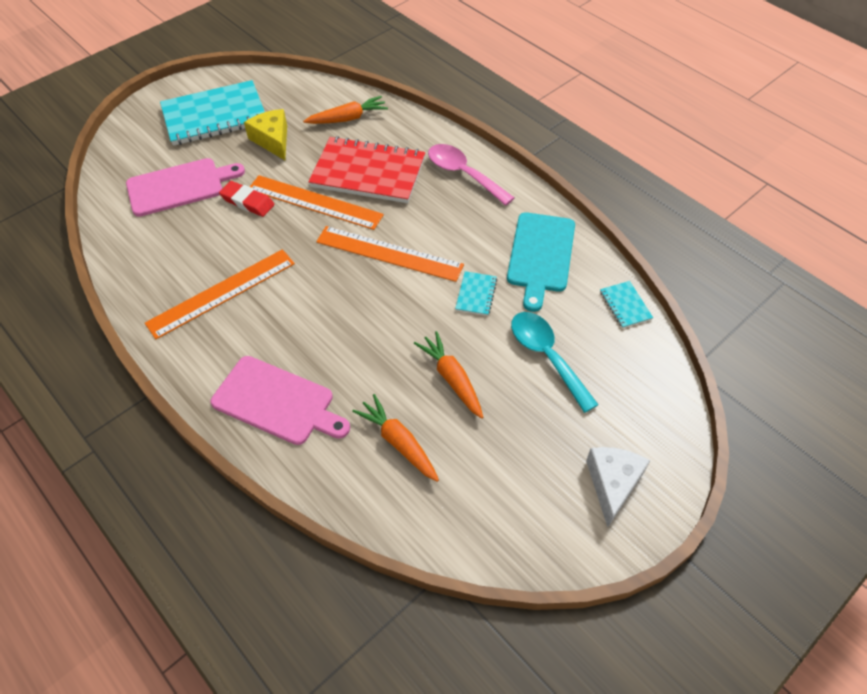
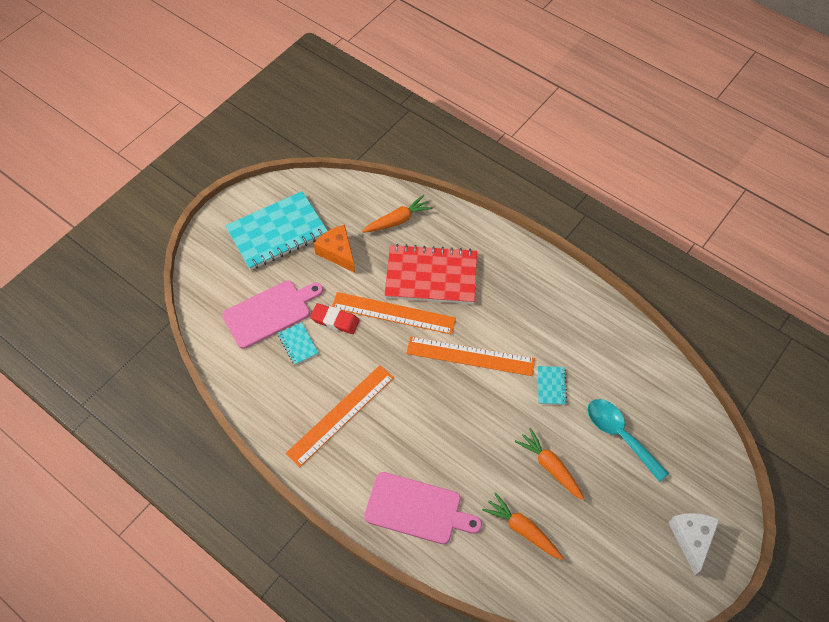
camera: 10 degrees left, 5 degrees up
yellow cheese [244,109,287,160] -> orange cheese [314,225,355,273]
pink spoon [428,144,514,206] -> none
turquoise cutting board [507,212,575,312] -> none
turquoise notebook [600,281,653,328] -> turquoise notebook moved to [278,322,318,365]

